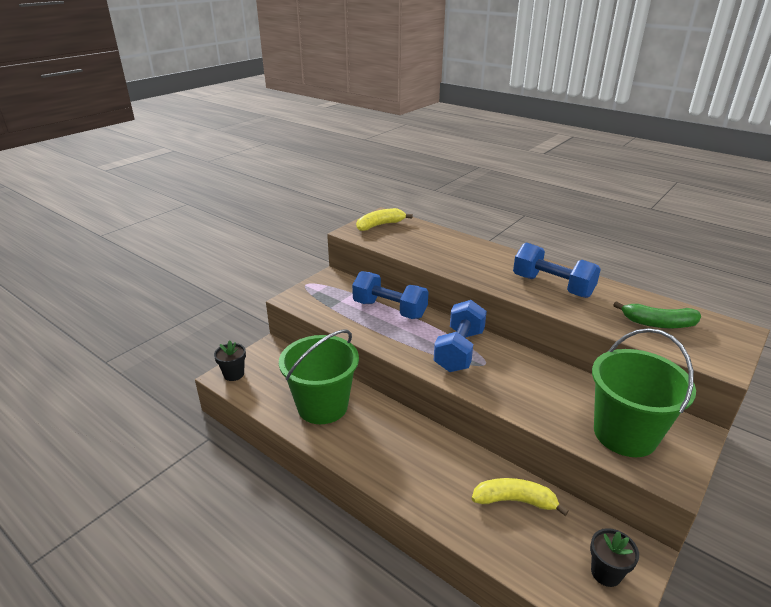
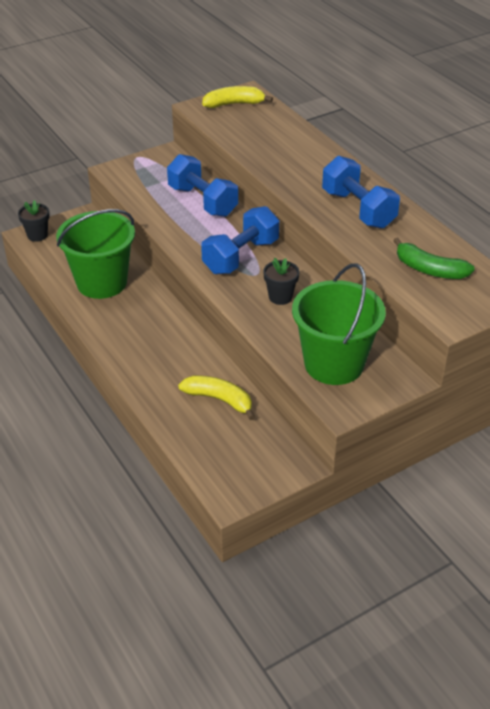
camera: 20 degrees right, 10 degrees up
black flower pot [590,528,639,587] -> black flower pot moved to [263,258,299,305]

